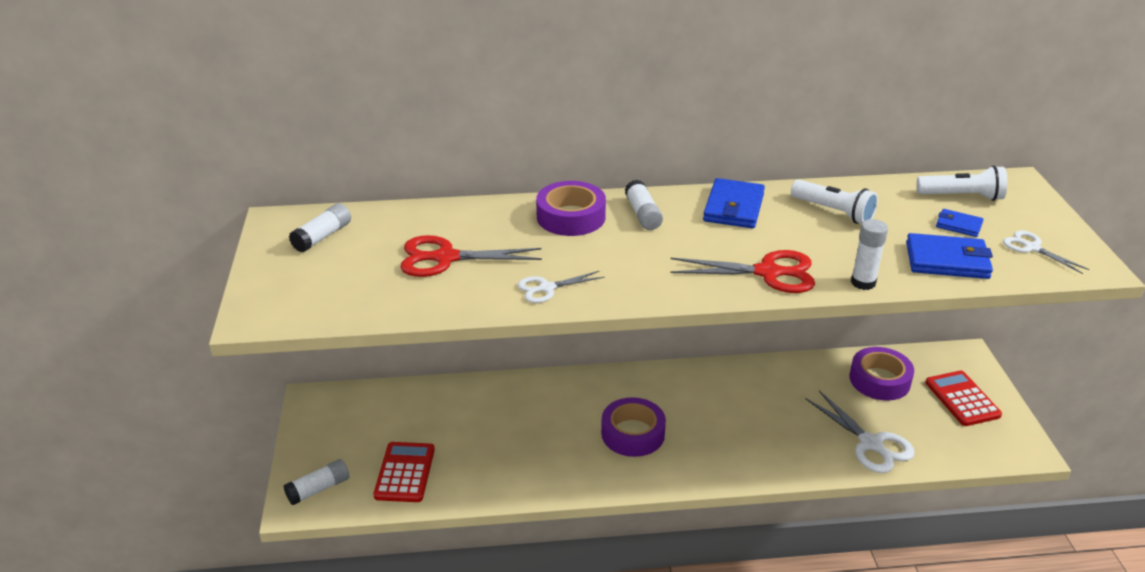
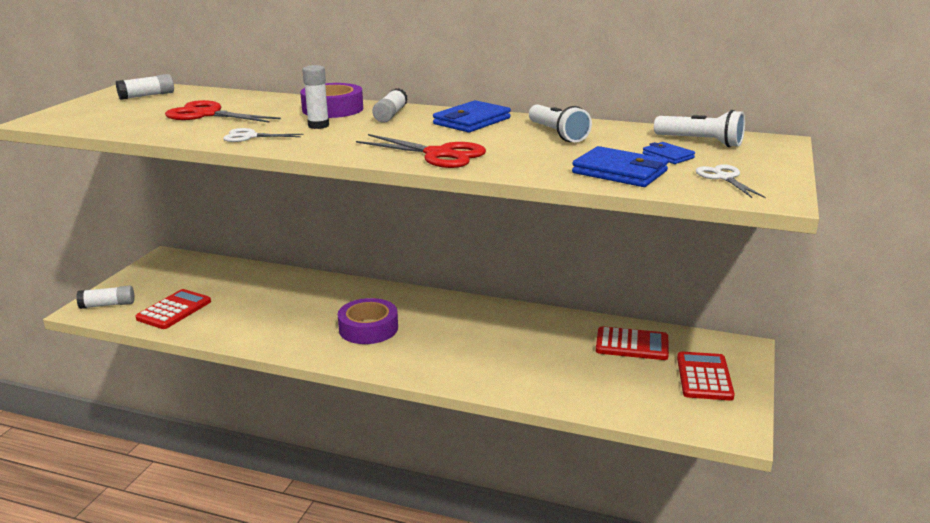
camera: 25 degrees right, 10 degrees down
white scissors [806,391,915,473] -> none
purple tape [849,347,914,400] -> red calculator [596,326,669,360]
white glue stick [851,219,888,290] -> white glue stick moved to [302,65,329,129]

